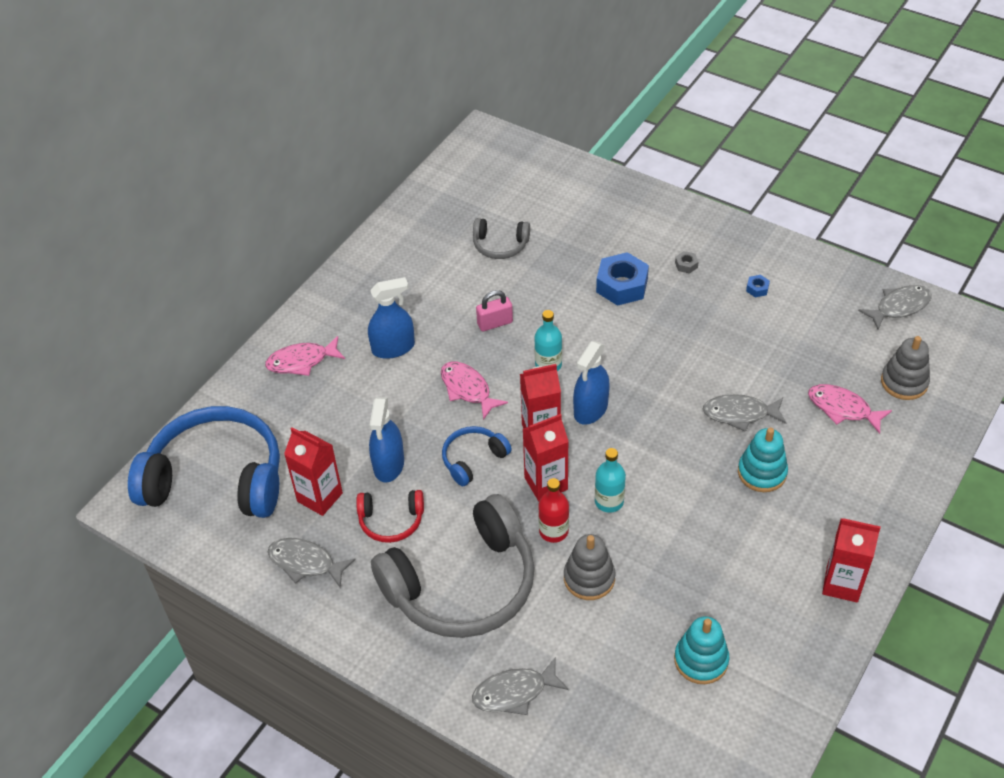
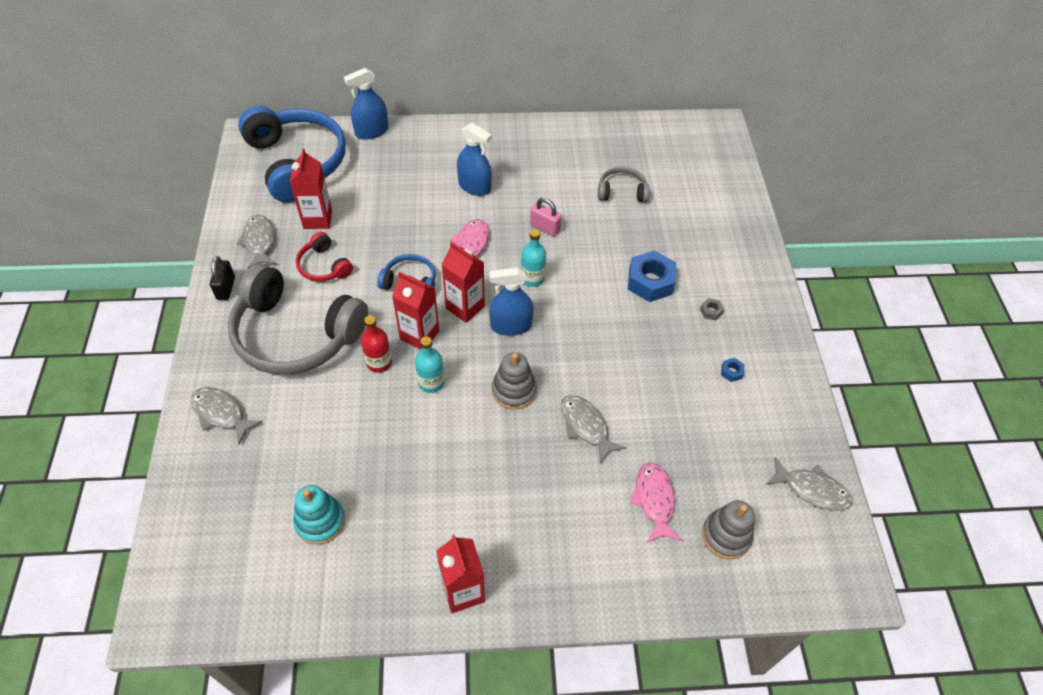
camera: 50 degrees right, 5 degrees up
pink fish [265,336,345,376] -> none
blue spray bottle [369,397,404,483] -> blue spray bottle moved to [344,68,388,140]
grey headphones [473,218,530,259] -> grey headphones turned 120 degrees clockwise [598,166,650,203]
grey stacking toy [564,534,615,600] -> grey stacking toy moved to [492,352,537,410]
turquoise stacking toy [738,428,788,492] -> none
none -> black padlock [210,256,235,300]

